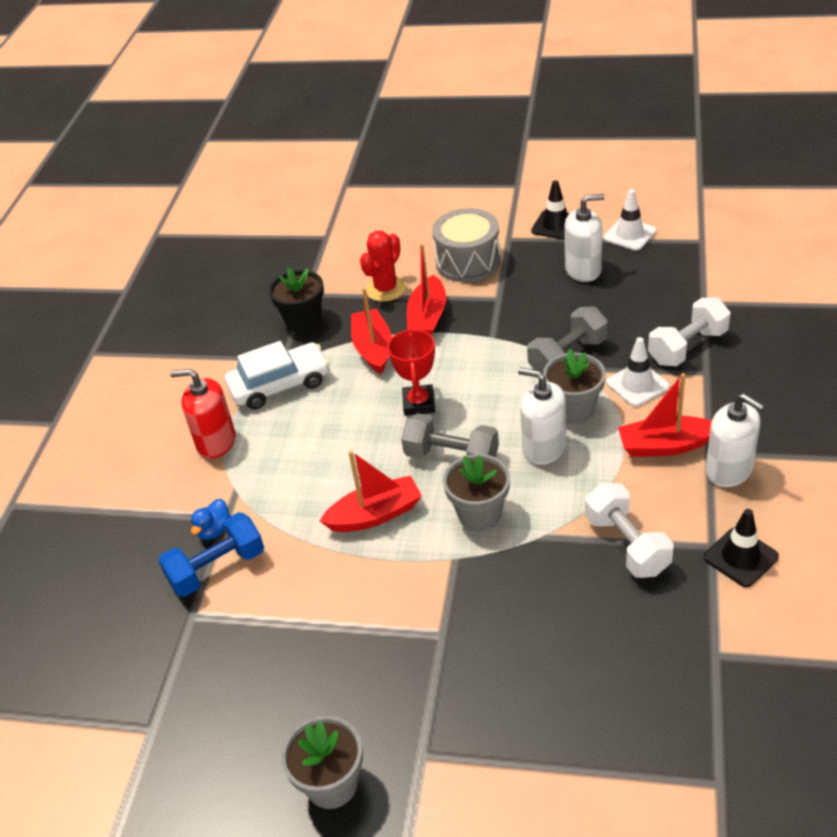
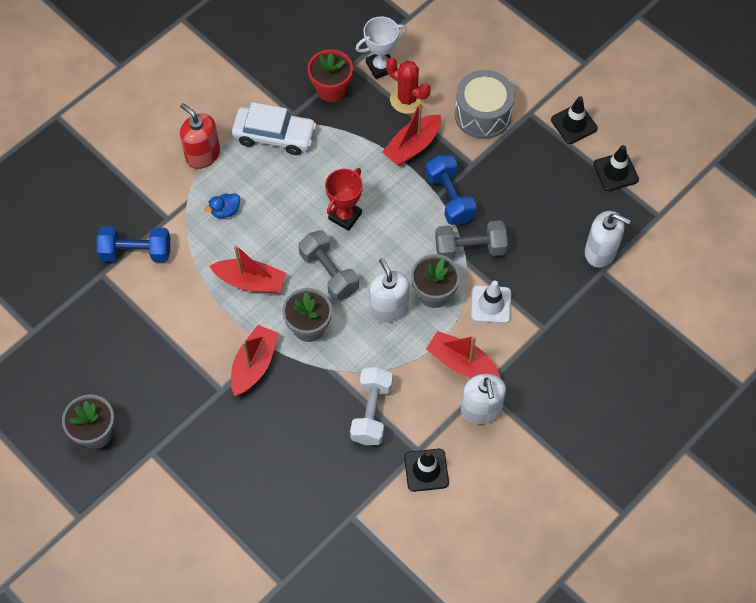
camera: 30 degrees right, 20 degrees up
blue duck [191,499,231,540] -> blue duck moved to [205,193,240,218]
black flower pot [269,268,324,333] -> red flower pot [308,50,353,102]
red boat [351,288,392,374] -> red boat moved to [231,325,279,396]
red cactus [360,231,406,302] -> red cactus turned 60 degrees clockwise [386,58,430,114]
white soap dispenser [565,194,605,282] -> white soap dispenser moved to [585,211,631,268]
white traffic cone [603,189,656,251] -> black traffic cone [593,145,639,191]
white dumbbell [648,297,731,366] -> none
none -> white trophy [356,16,407,79]
none -> blue dumbbell [426,155,477,225]

